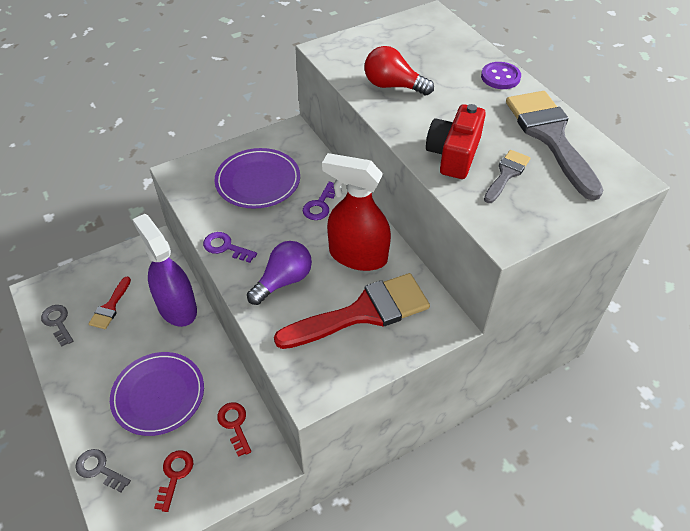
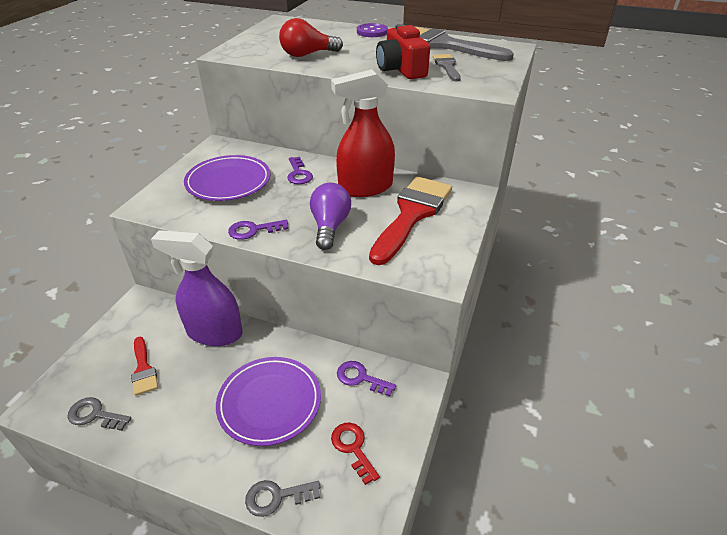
camera: 40 degrees left, 10 degrees down
red key [217,402,251,457] -> purple key [337,361,396,396]

